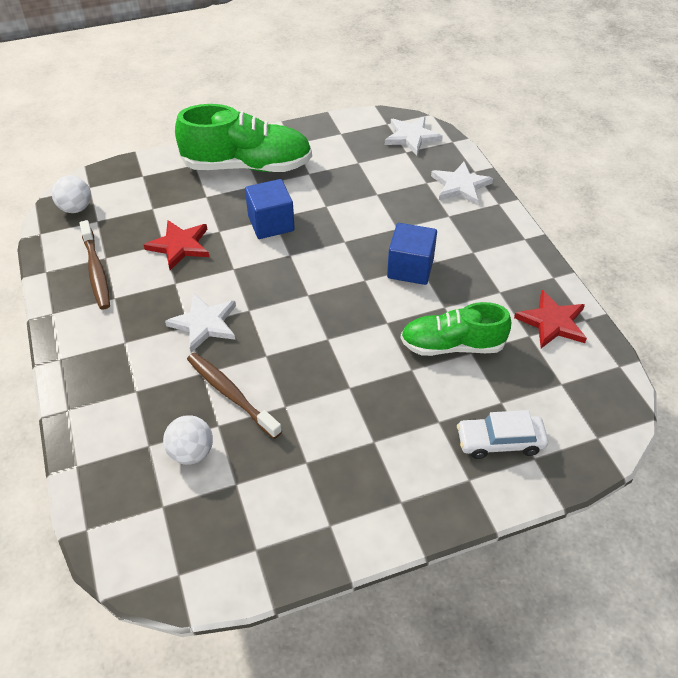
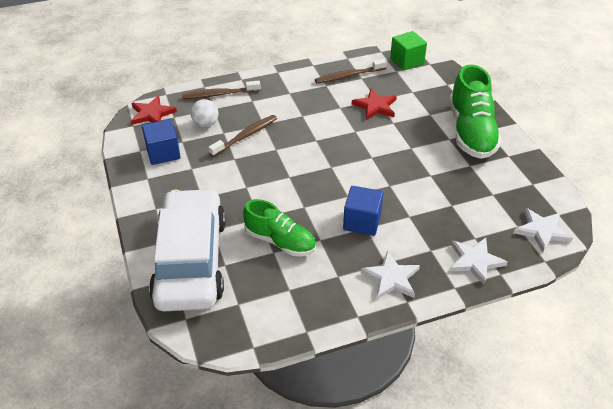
camera: 90 degrees right, 5 degrees down
white ball [52,175,91,213] -> green cube [390,31,427,70]
white star [165,294,236,352] -> white star moved to [361,251,420,299]
blue cube [245,179,295,239] -> blue cube moved to [142,119,181,165]
green shoe [401,302,511,356] -> green shoe turned 120 degrees clockwise [243,199,316,256]
white car [457,410,548,459] -> white car [149,188,226,311], size x2.37
red star [514,290,587,348] -> red star moved to [131,96,177,125]
none -> brown toothbrush [182,81,261,99]

